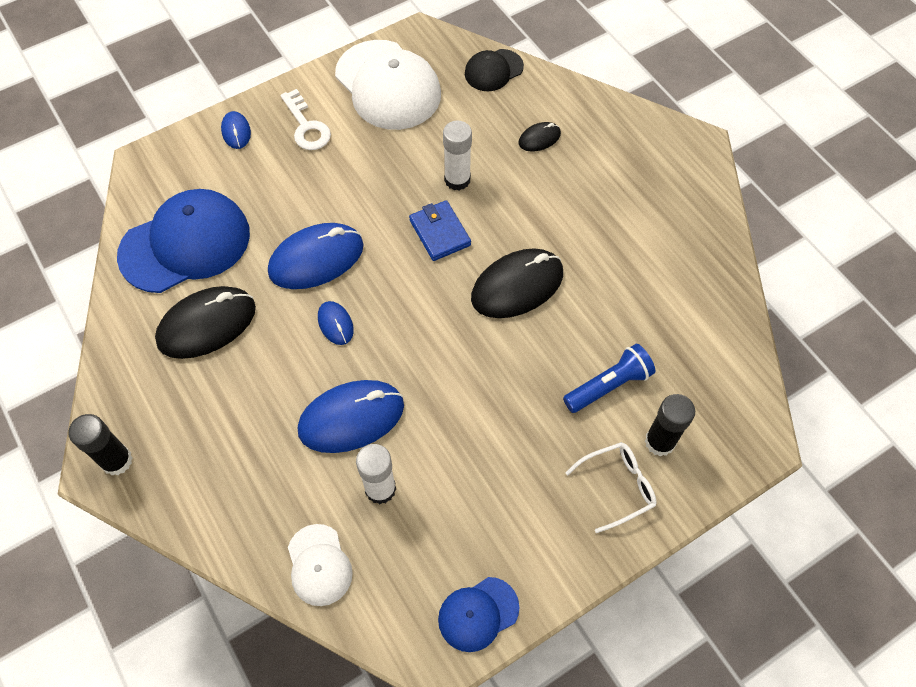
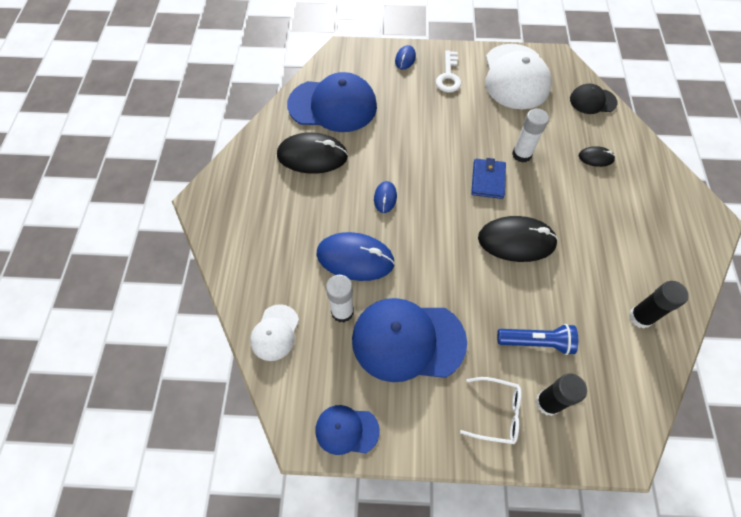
camera: 35 degrees right, 0 degrees up
black glue stick [68,414,133,475] -> black glue stick moved to [629,281,689,329]
blue mouse [268,223,364,289] -> none
none -> blue cap [352,298,467,382]

